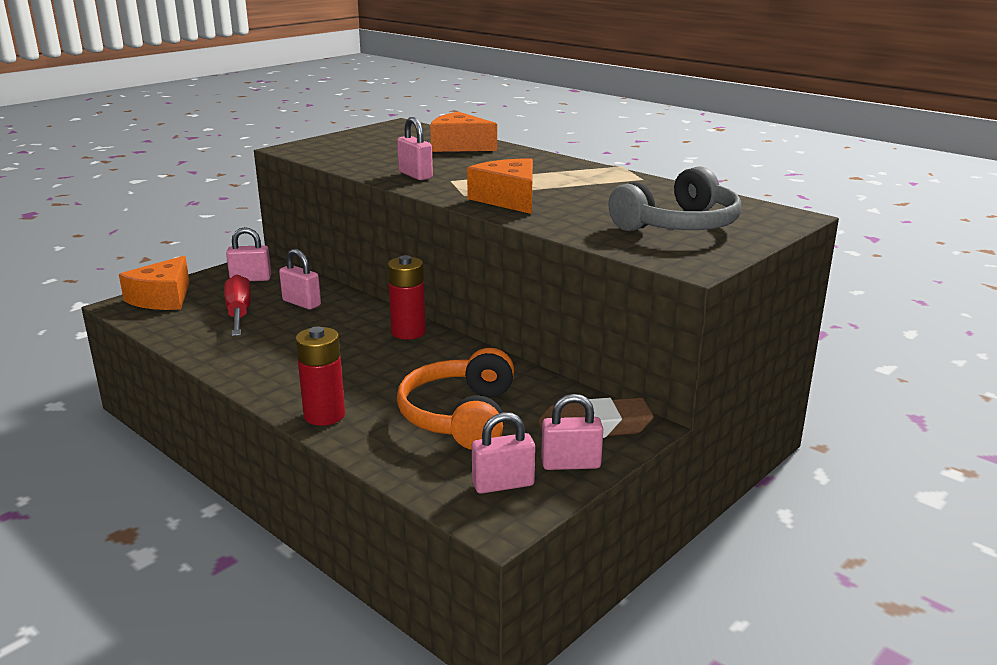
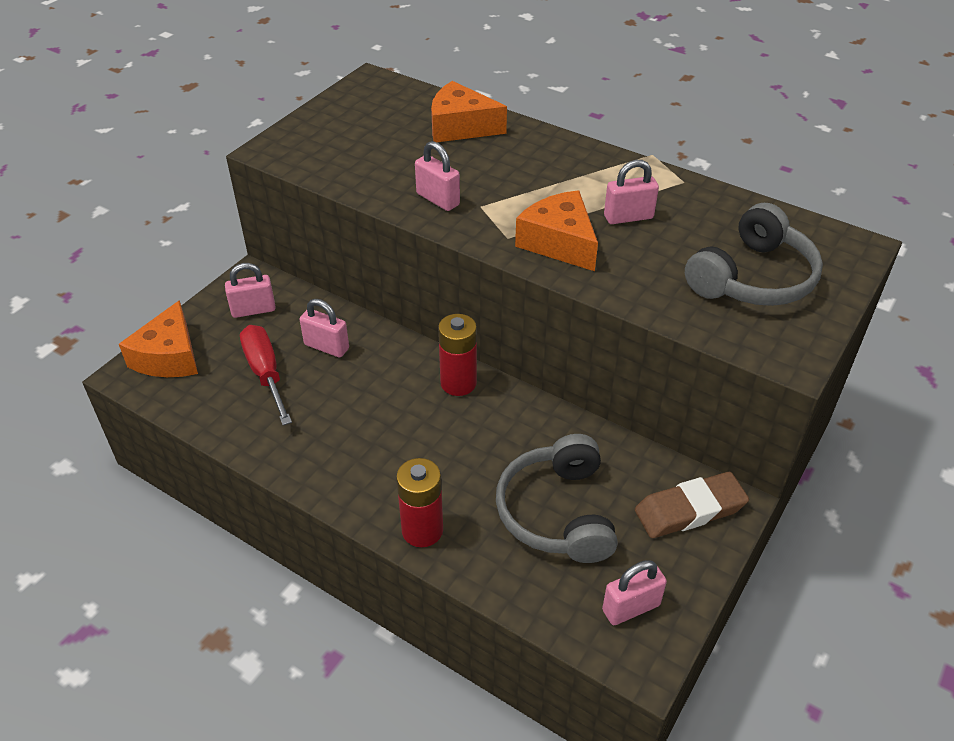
camera: 10 degrees left, 20 degrees up
orange headphones [397,348,514,450] -> grey headphones [496,434,618,563]
pink padlock [541,394,603,470] -> pink padlock moved to [604,160,659,224]

